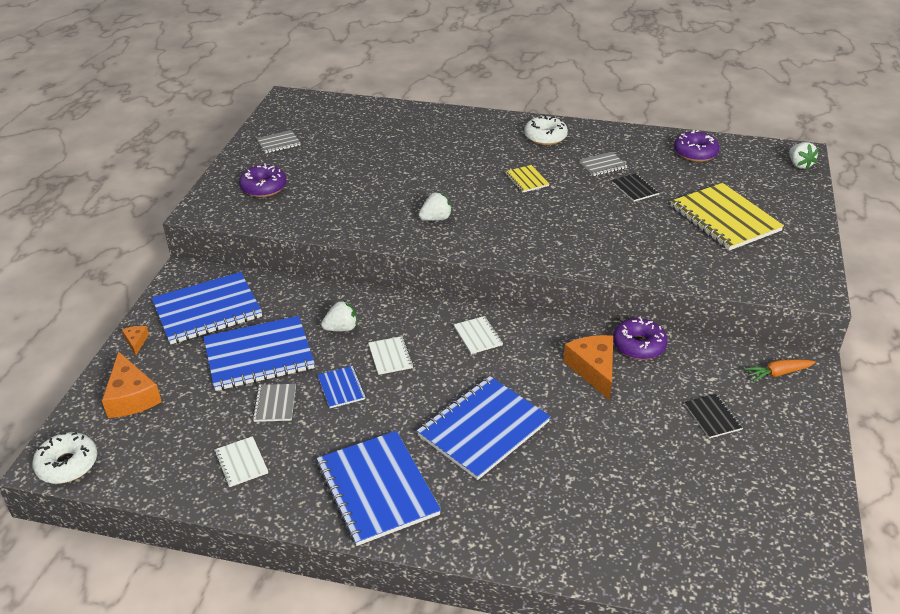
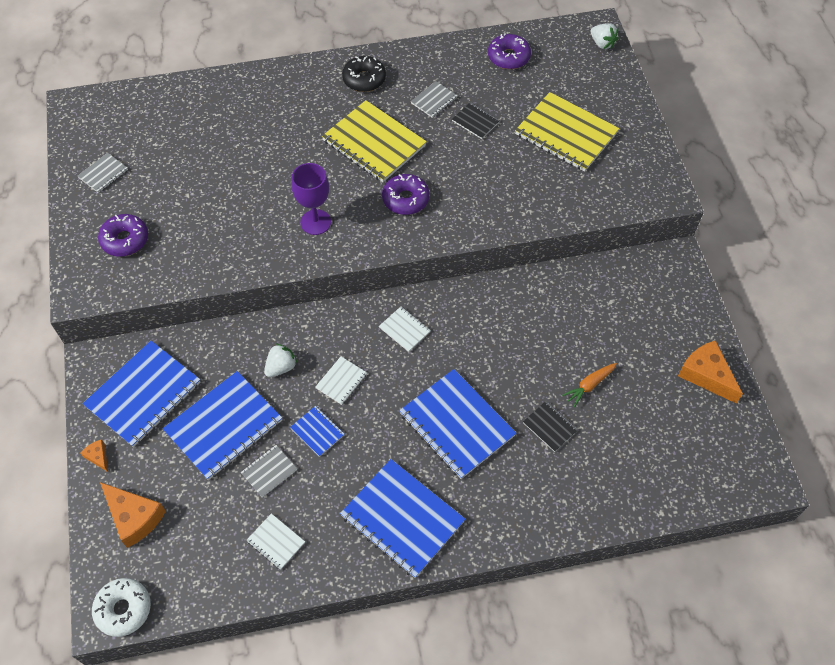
camera: 25 degrees left, 20 degrees up
grey notebook [252,384,296,422] -> grey notebook turned 75 degrees clockwise [241,445,297,497]
white notebook [368,336,413,375] -> white notebook turned 75 degrees clockwise [315,356,367,405]
blue notebook [417,376,551,480] -> blue notebook turned 60 degrees counterclockwise [399,369,516,479]
white strawberry [419,192,452,221] -> purple goblet [291,163,331,235]
yellow notebook [505,165,549,193] -> yellow notebook [322,100,427,182], size x2.15
white donut [524,115,568,145] -> black donut [342,56,386,92]
orange cheese [563,335,613,400] -> orange cheese moved to [678,340,743,403]
purple donut [613,317,668,360] -> purple donut moved to [382,174,429,215]
black notebook [684,393,744,438] -> black notebook moved to [523,401,578,452]
orange carrot [744,359,816,382] -> orange carrot moved to [562,363,617,407]

